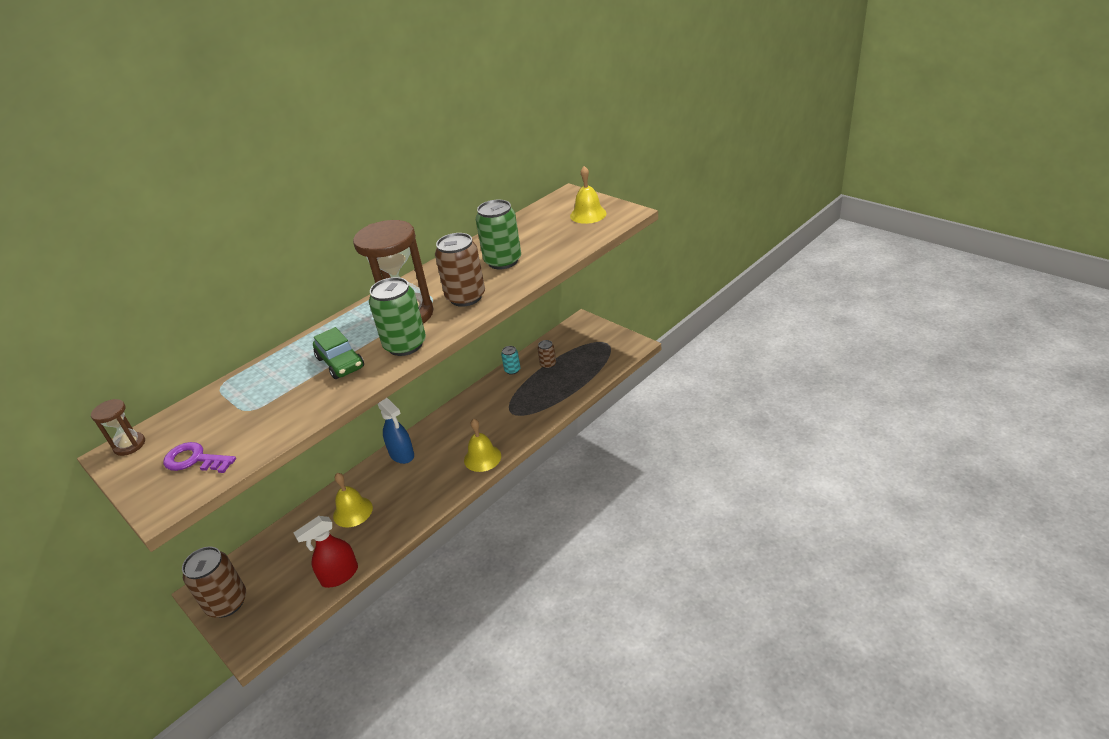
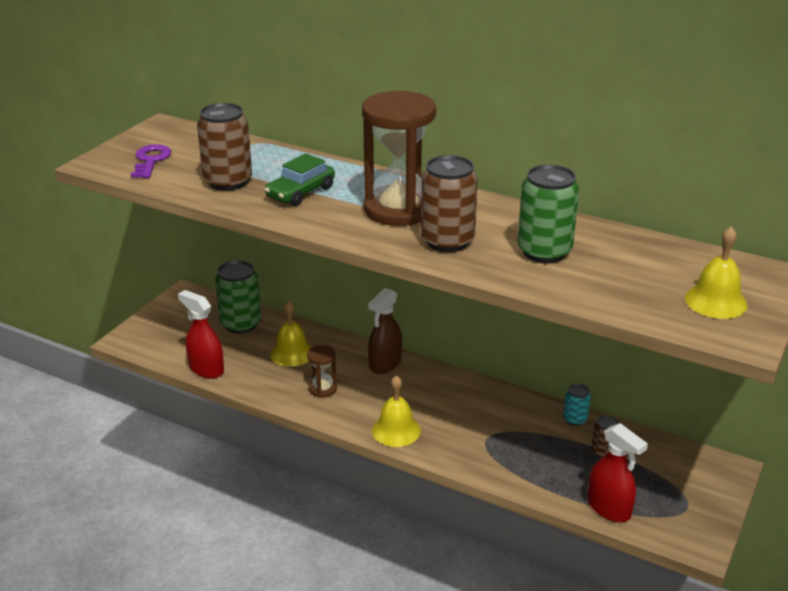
camera: 70 degrees right, 5 degrees down
brown hourglass [91,399,145,456] -> brown hourglass moved to [307,345,337,398]
brown can [182,547,246,618] -> brown can moved to [197,103,252,191]
green can [369,277,426,356] -> green can moved to [215,260,261,334]
blue spray bottle [378,398,414,464] -> brown spray bottle [368,288,402,374]
none -> red spray bottle [588,423,648,522]

